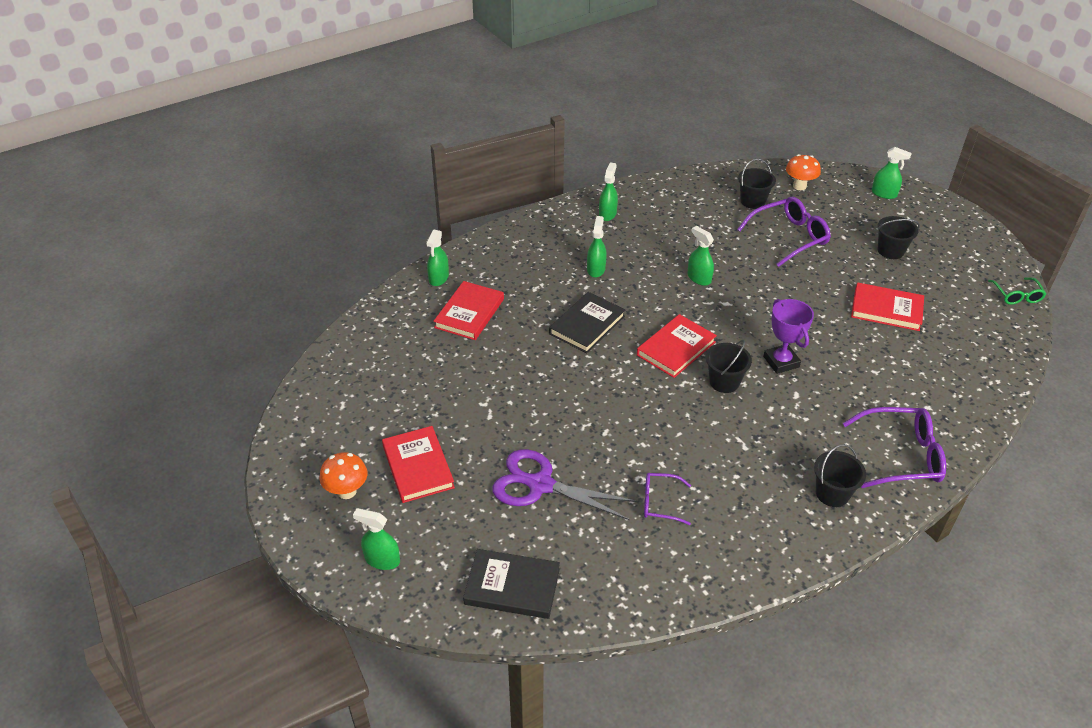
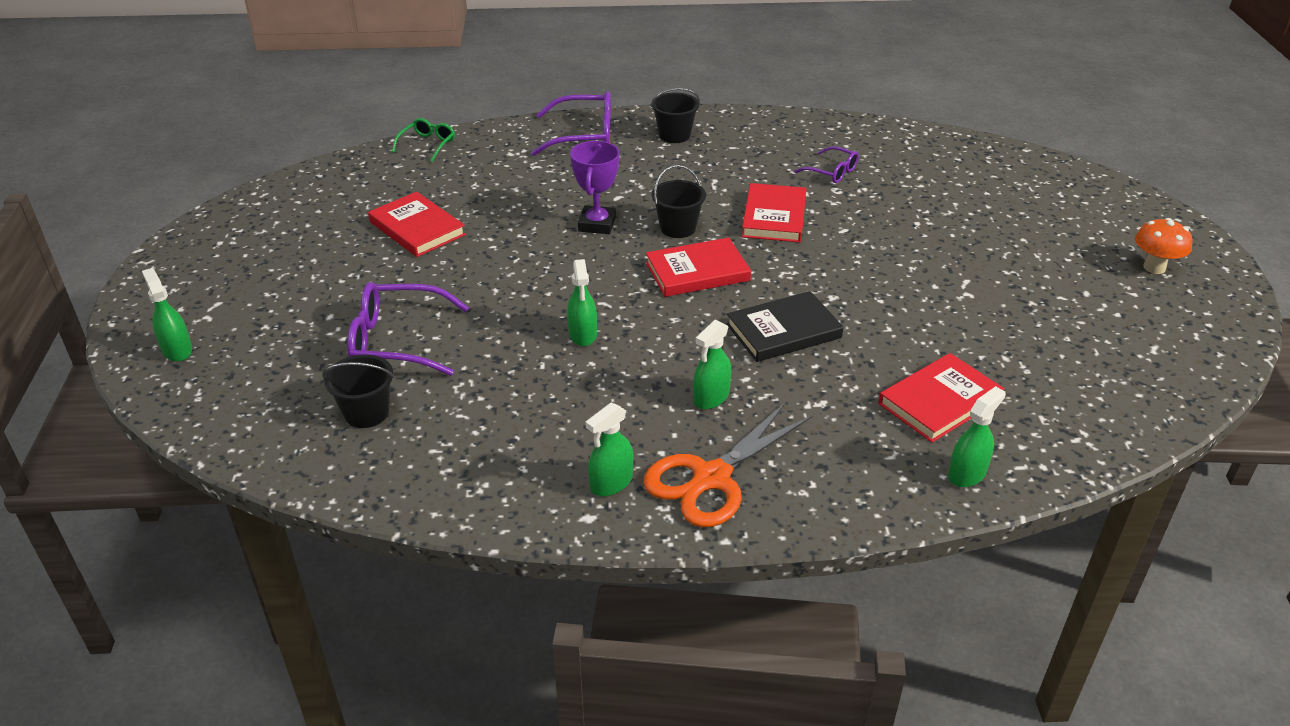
camera: 150 degrees left, 5 degrees down
green spray bottle [353,508,400,570] -> none
red book [382,426,455,503] -> red book moved to [742,183,806,243]
black book [463,549,560,619] -> none
purple scissors [492,449,637,520] -> none
orange mushroom [786,154,821,190] -> none
purple glasses [843,407,946,488] -> purple glasses turned 150 degrees clockwise [531,91,611,156]
black bucket [877,216,920,259] -> none
green glasses [988,277,1046,305] -> green glasses moved to [392,118,455,162]
none -> orange scissors [643,402,812,527]

